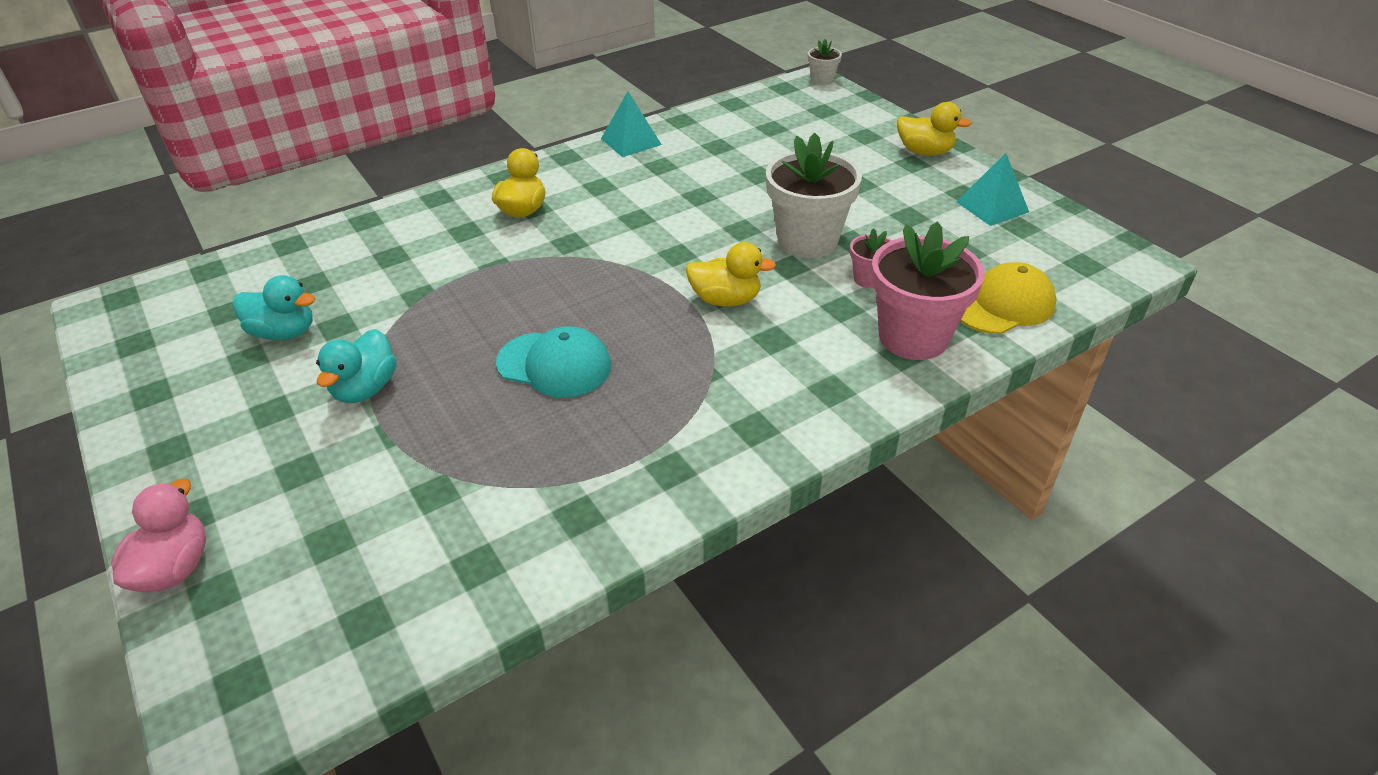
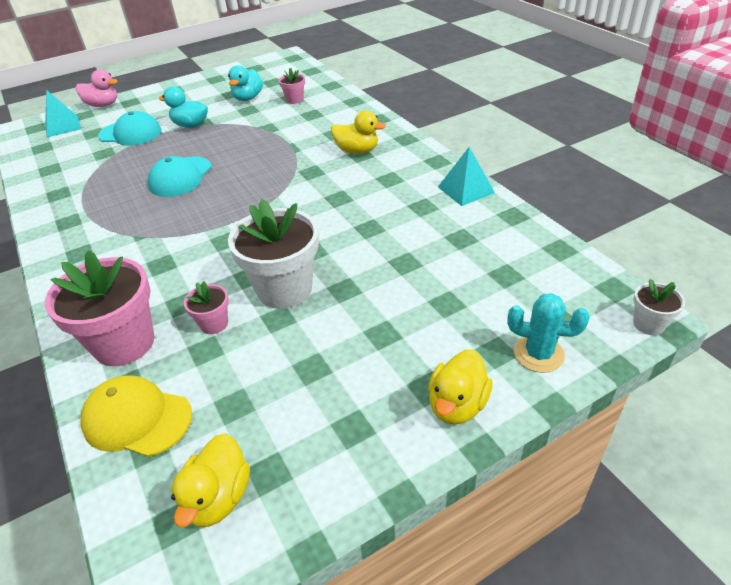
camera: 95 degrees right, 0 degrees up
yellow duck [686,242,776,307] -> yellow duck moved to [171,434,250,528]
turquoise pyramid [957,153,1029,226] -> turquoise pyramid moved to [45,90,81,137]
yellow cap [960,262,1056,334] -> yellow cap turned 135 degrees clockwise [80,376,192,457]
none -> turquoise cap [98,111,162,146]
none -> pink flower pot [279,68,305,104]
none -> turquoise cactus [507,293,590,373]

